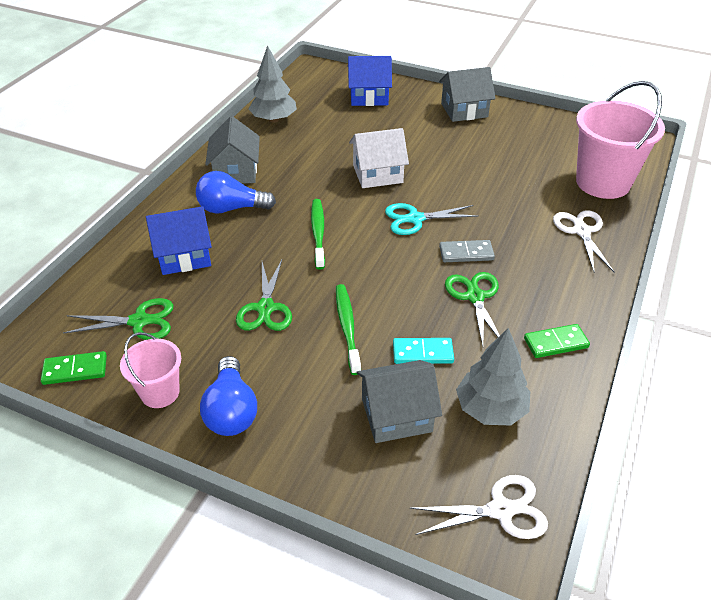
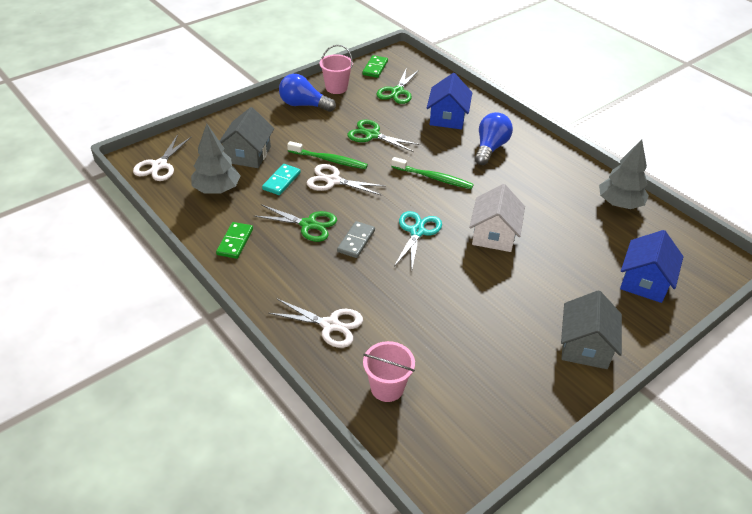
camera: 115 degrees right, 0 degrees up
grey house [205,116,260,184] -> none
pink bucket [576,81,665,199] -> pink bucket [363,341,415,402], size x0.53
none -> white scissors [307,164,385,196]

